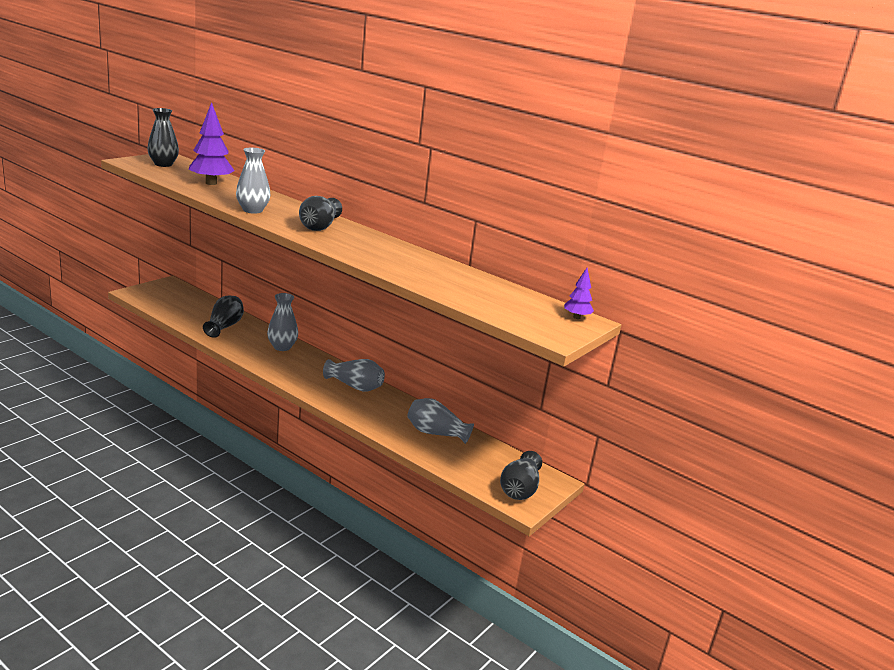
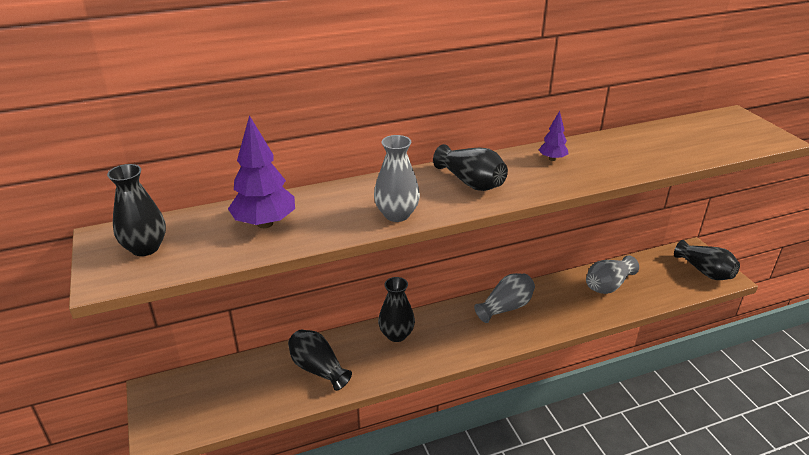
camera: 55 degrees left, 10 degrees up
grey vase [267,293,298,351] -> black vase [378,277,415,342]
purple tree [564,268,594,319] -> purple tree moved to [539,111,568,161]

